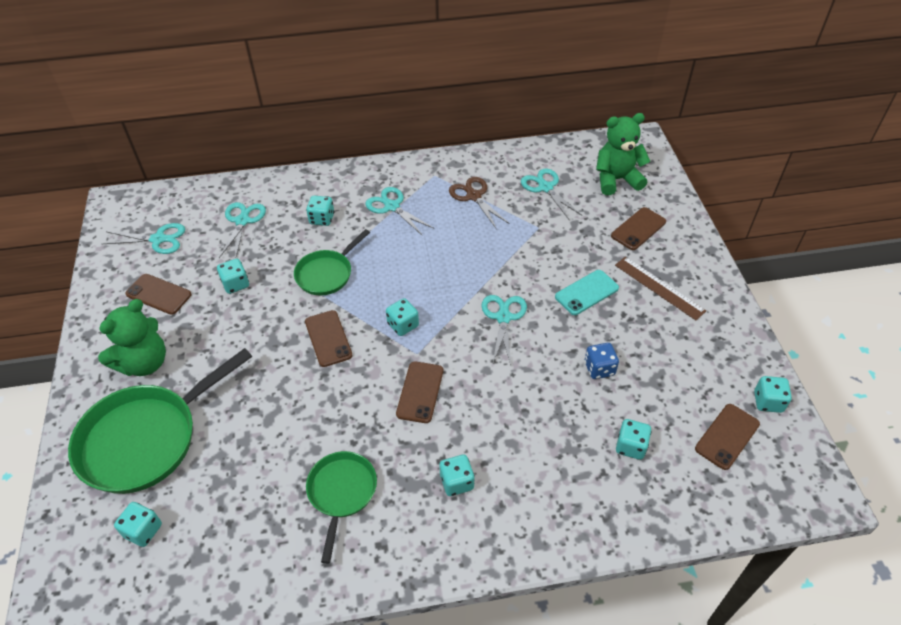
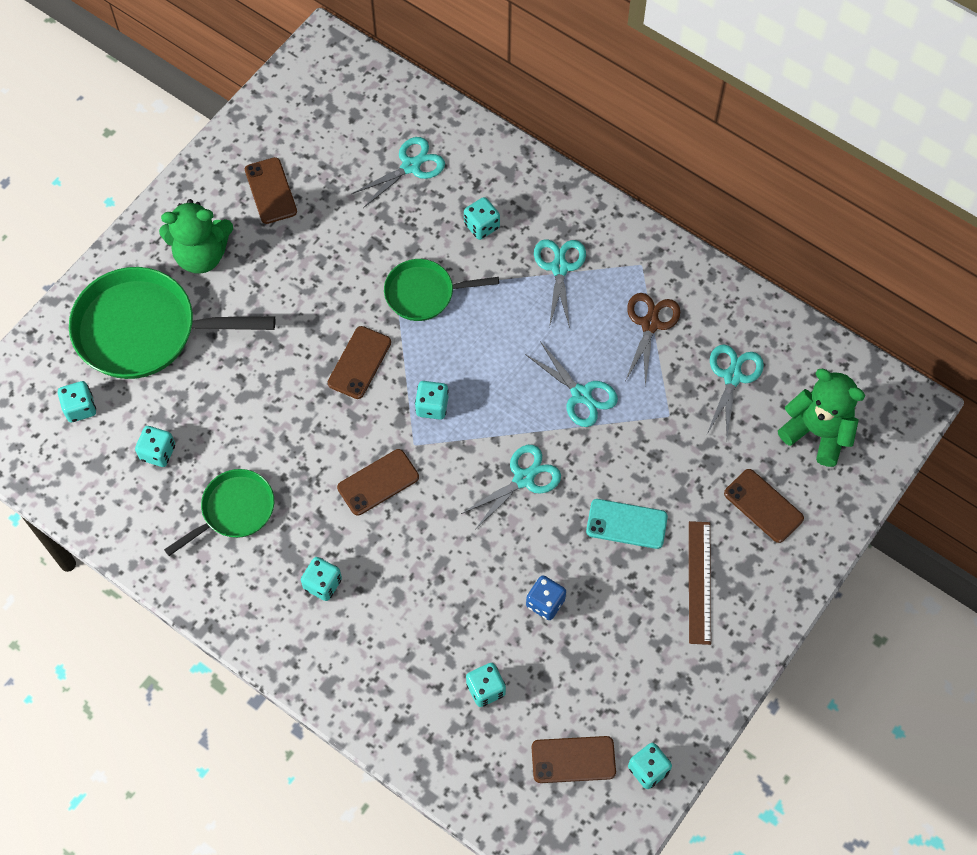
camera: 45 degrees right, 15 degrees up
turquoise scissors [103,223,185,254] -> turquoise scissors moved to [525,341,618,427]
turquoise dice [217,259,249,294] -> turquoise dice moved to [135,426,175,467]
brown phone [611,207,666,250] -> brown phone turned 45 degrees clockwise [724,469,804,543]

